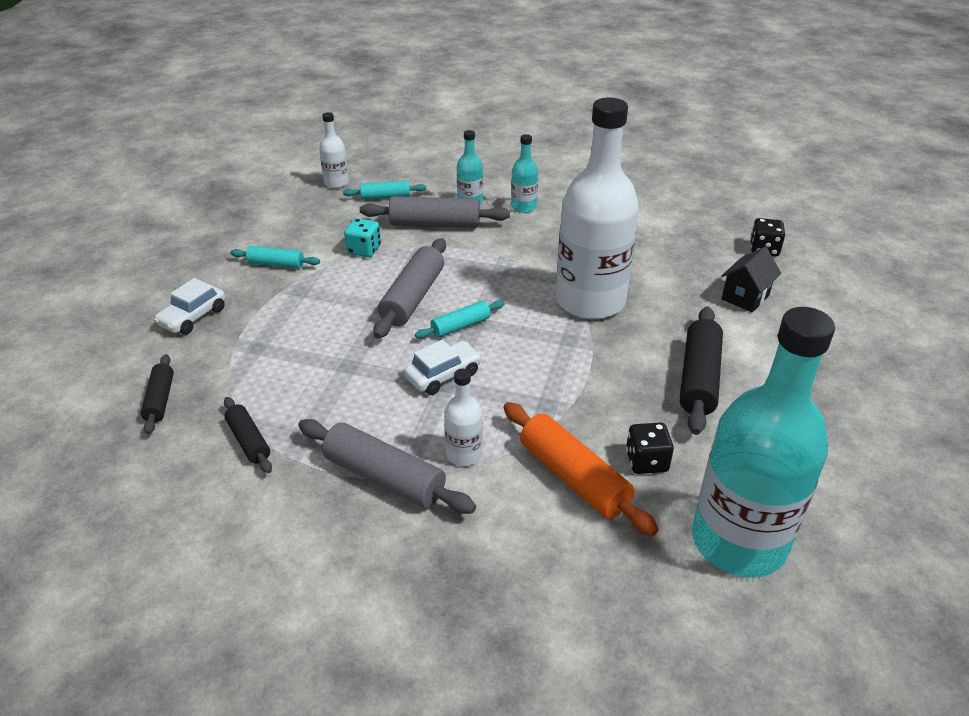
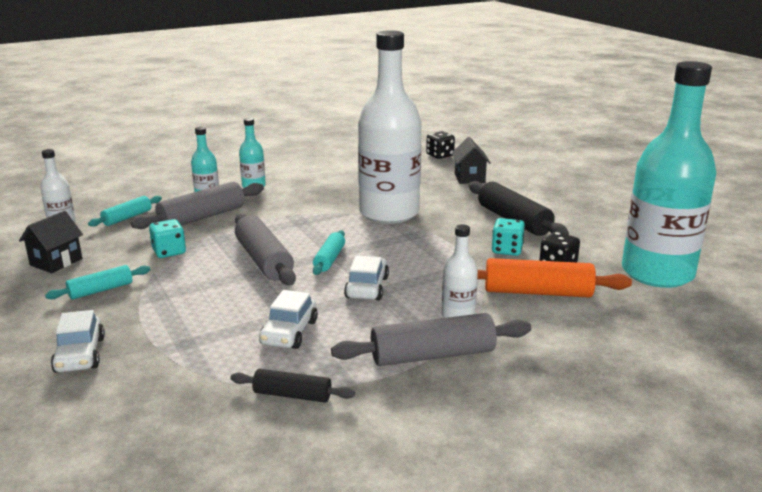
camera: 45 degrees left, 15 degrees down
black rolling pin [141,354,174,434] -> none
none -> black house [19,211,83,273]
none -> white car [259,290,318,349]
none -> turquoise dice [492,218,525,256]

